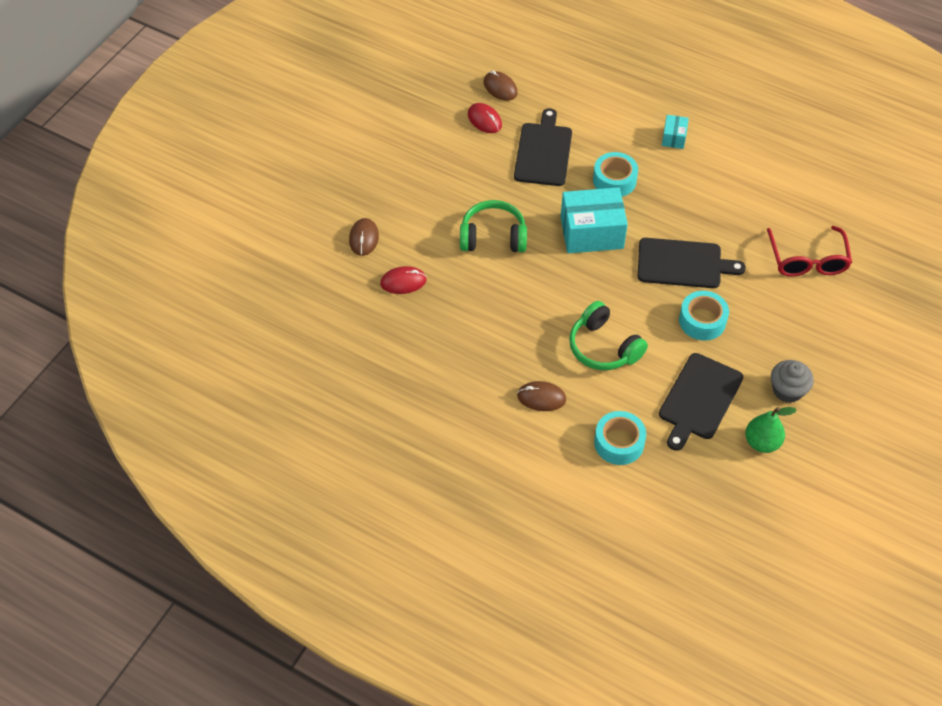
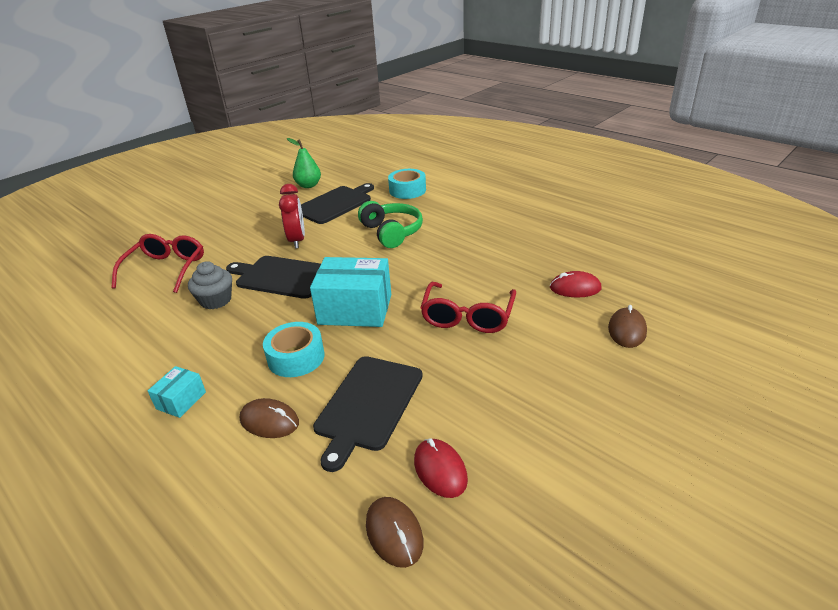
camera: 165 degrees left, 20 degrees down
green headphones [460,200,527,252] -> red glasses [420,282,516,333]
brown mouse [517,381,566,411] -> brown mouse moved to [240,398,299,438]
turquoise tape [679,291,729,341] -> red clock [279,184,305,249]
grey cupcake [771,360,814,403] -> grey cupcake moved to [188,261,232,309]

